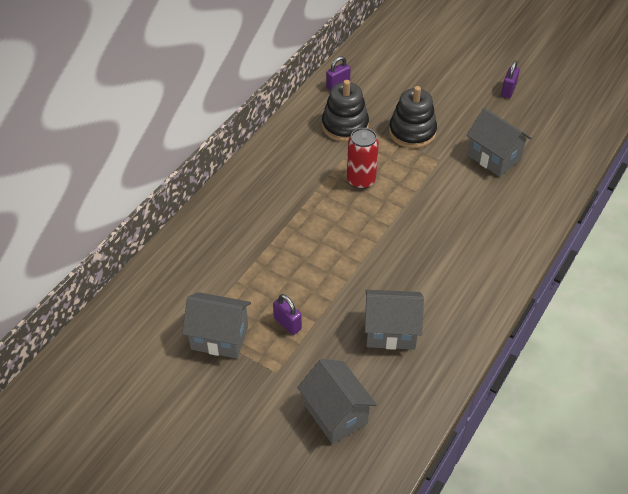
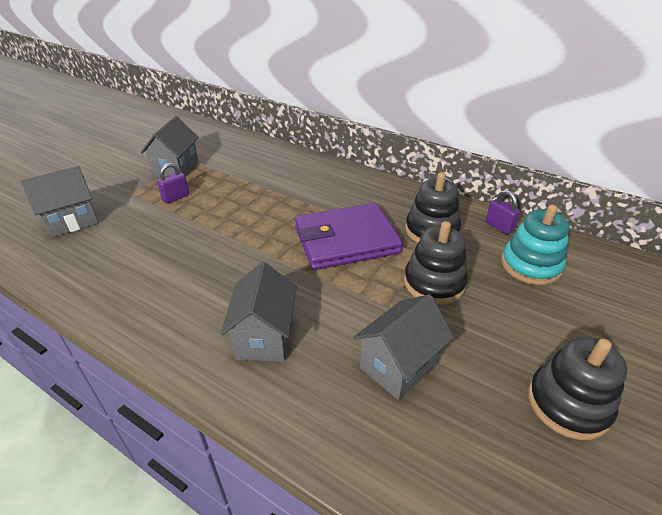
camera: 90 degrees right, 10 degrees down
red can [347,128,379,189] -> purple wallet [295,203,403,270]
grey house [365,290,424,350] -> grey house moved to [220,262,297,362]
purple padlock [501,61,520,98] -> black stacking toy [528,337,627,440]
none -> turquoise stacking toy [501,204,570,285]

